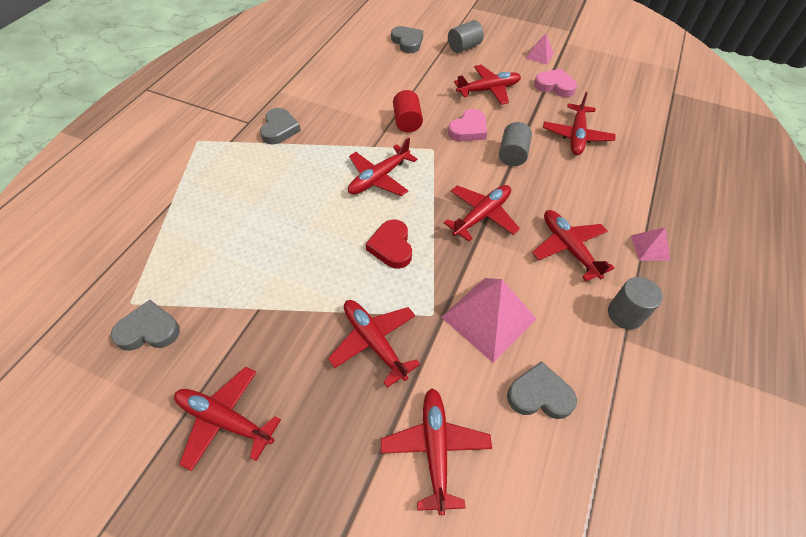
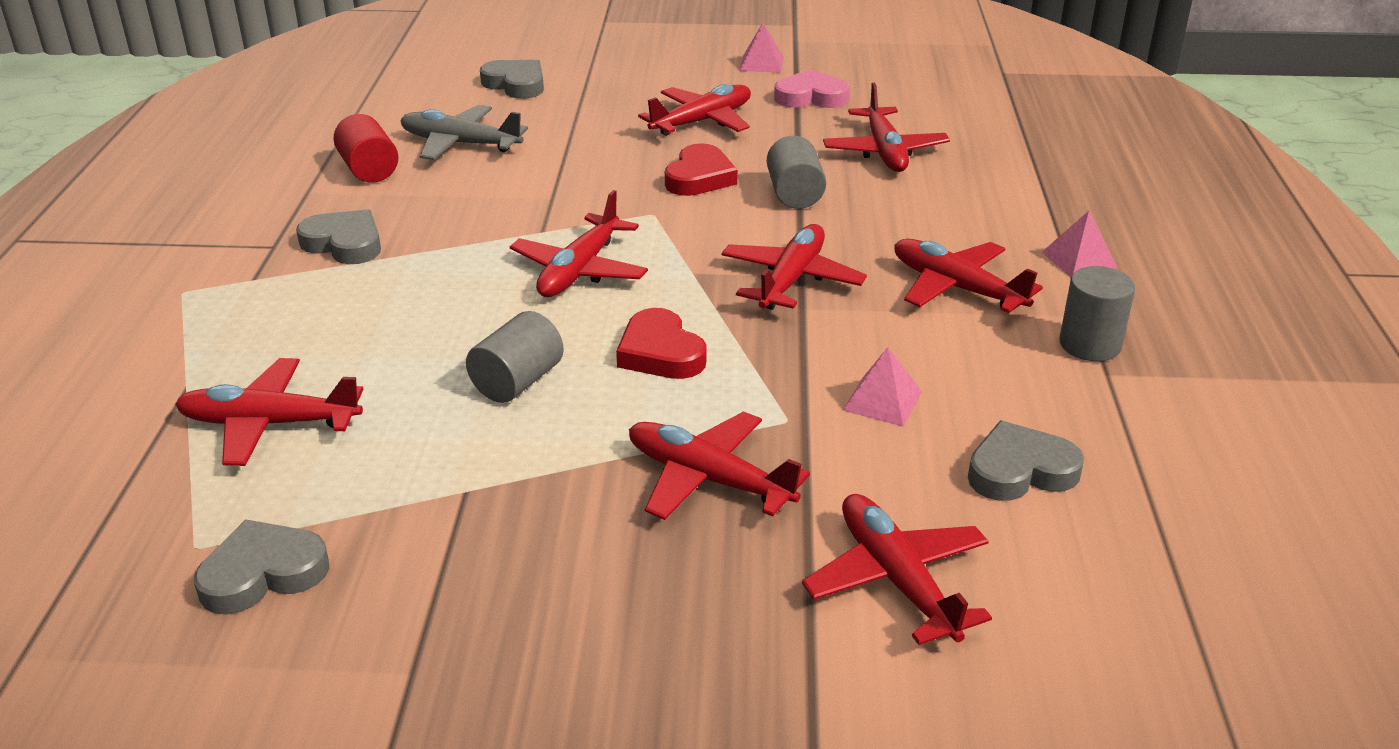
camera: 20 degrees left, 20 degrees down
red plane [174,367,281,471] -> red plane moved to [175,358,363,466]
grey heart [260,108,301,144] -> grey heart turned 45 degrees counterclockwise [296,209,381,264]
red cylinder [393,90,423,132] -> red cylinder moved to [334,114,398,183]
pink pyramid [441,278,536,363] -> pink pyramid [843,347,922,426], size x0.51
grey cylinder [448,20,484,53] -> grey cylinder moved to [466,311,564,403]
pink heart [448,109,487,141] -> red heart [665,143,738,196]
none -> grey plane [400,105,528,160]

